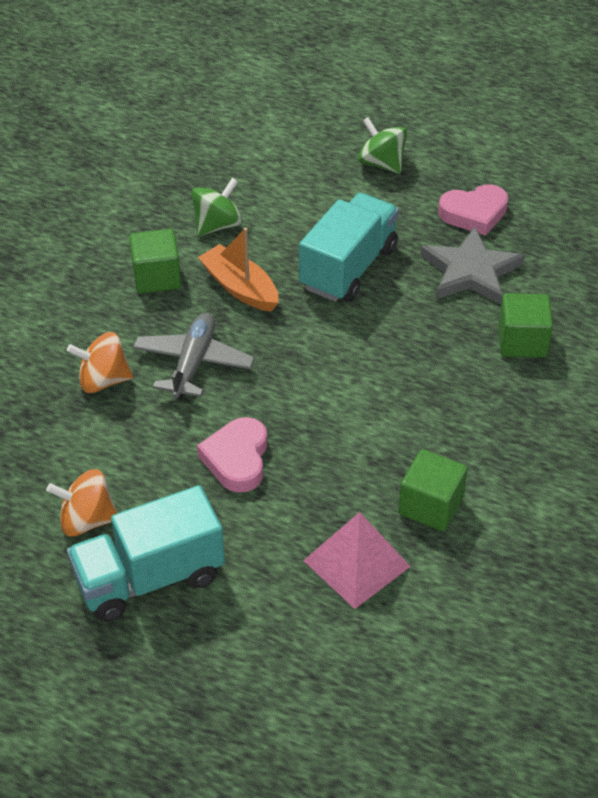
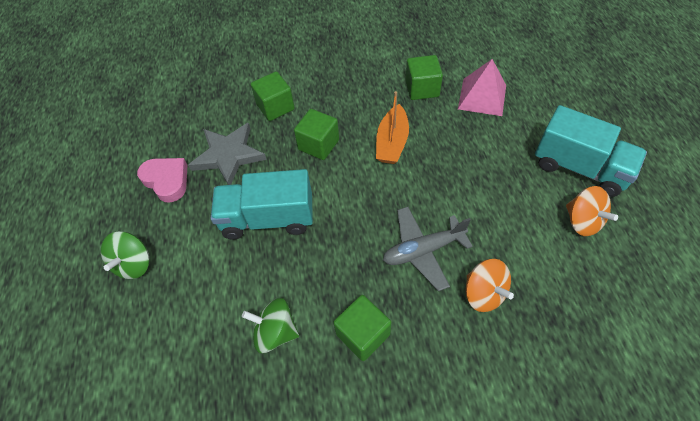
camera: 120 degrees left, 10 degrees up
pink heart [197,417,267,493] -> none
orange boat [198,227,279,312] -> orange boat moved to [376,91,409,164]
none -> green cube [294,109,339,160]

